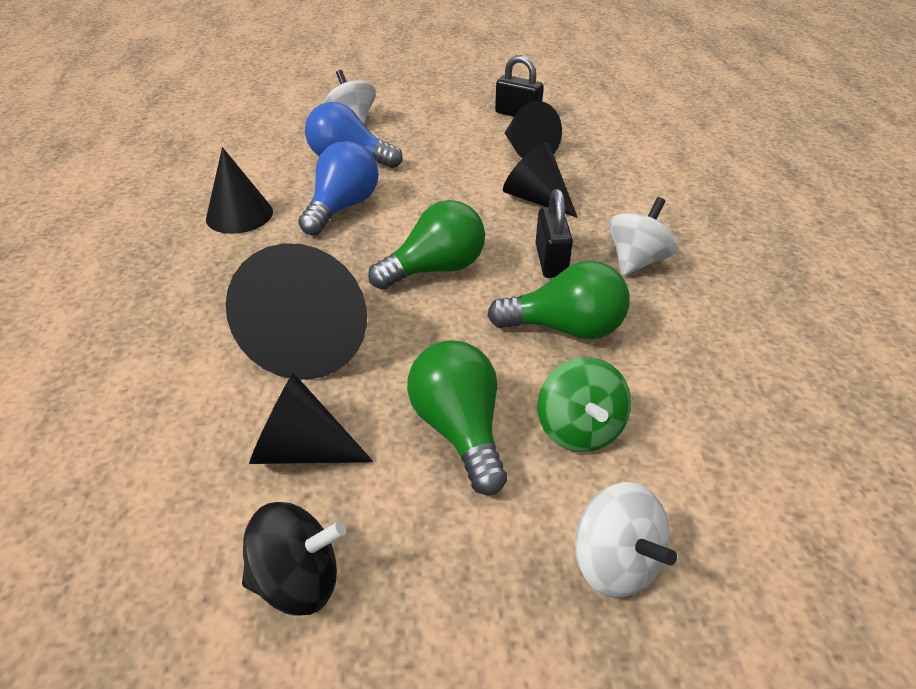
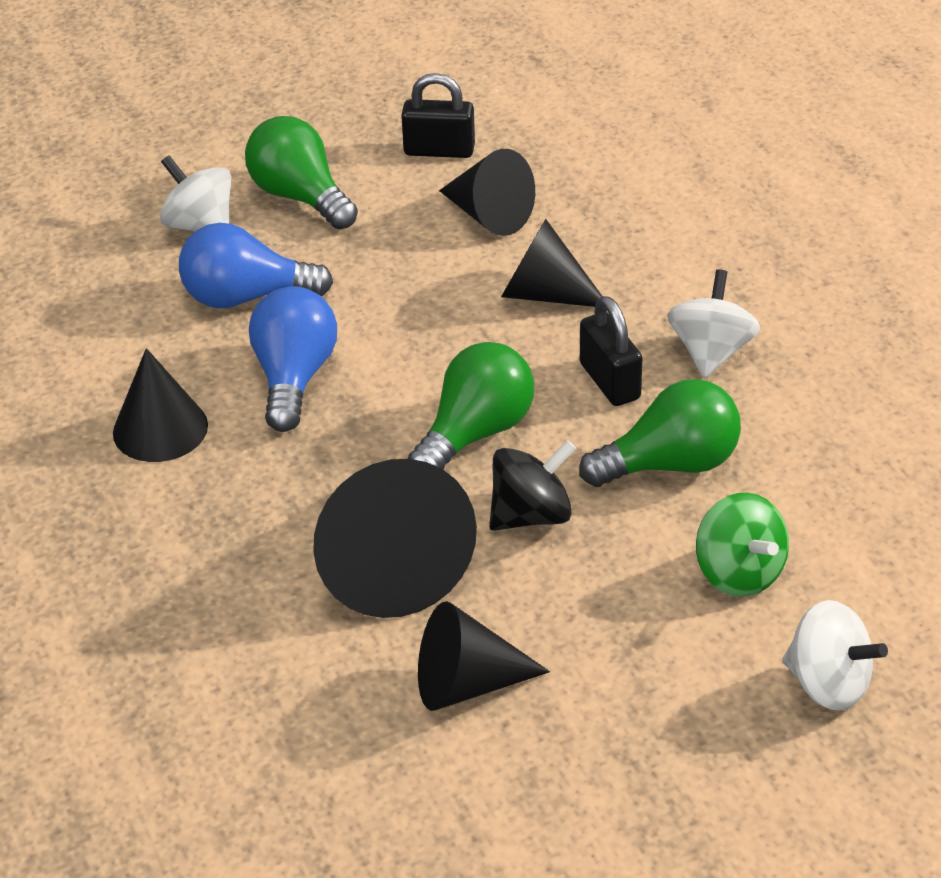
camera: 20 degrees left, 0 degrees up
black spinning top [242,502,346,616] -> black spinning top moved to [489,440,576,531]
green light bulb [407,340,507,495] -> green light bulb moved to [245,116,358,229]

